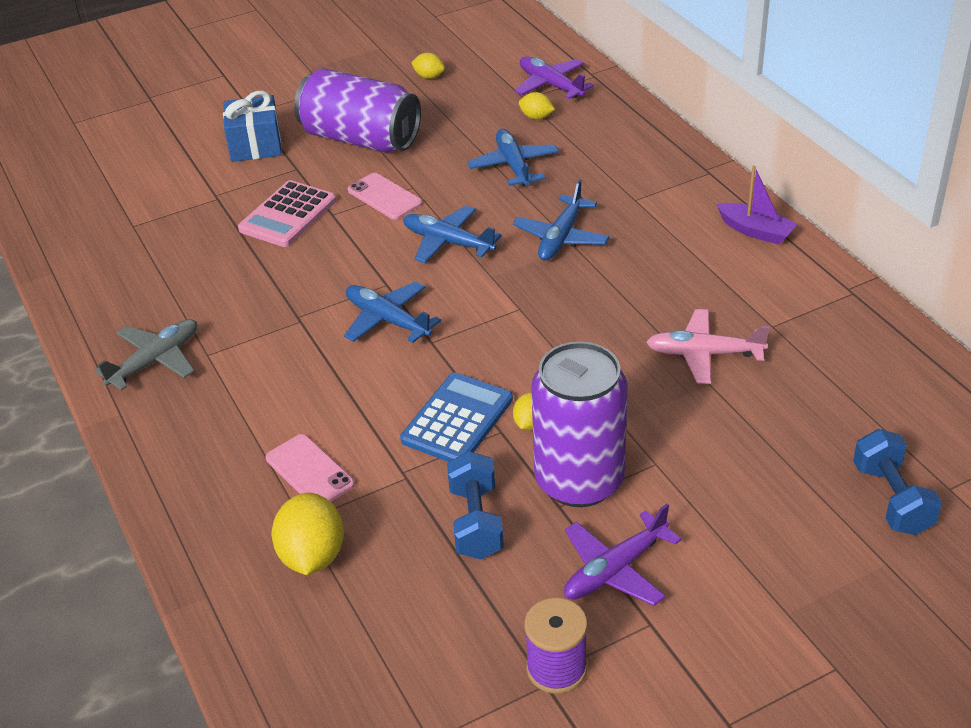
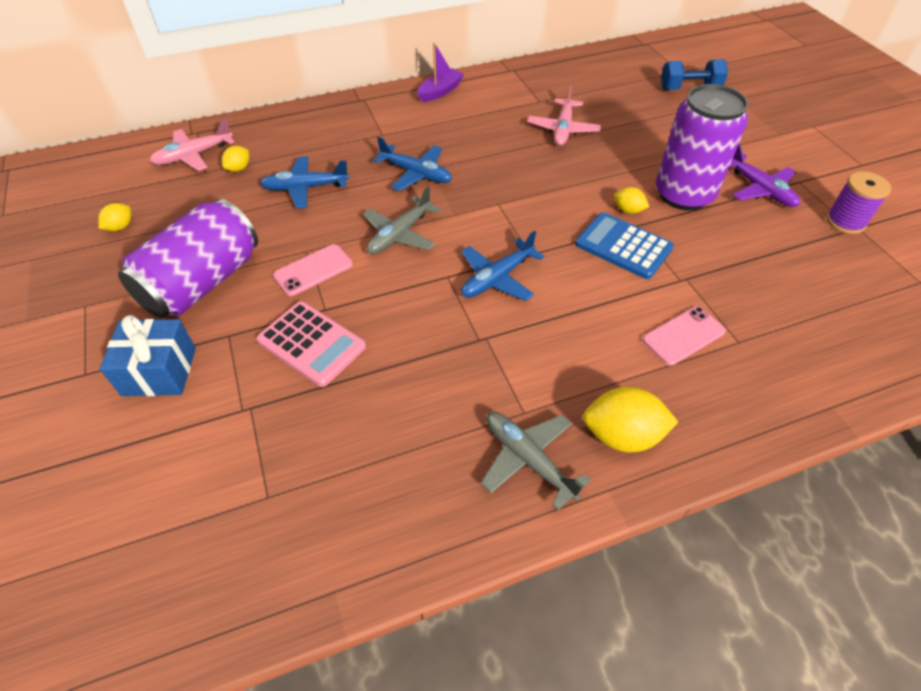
camera: 85 degrees left, 10 degrees up
yellow lemon [271,493,344,575] -> yellow lemon moved to [583,387,678,452]
blue plane [403,206,502,263] -> grey plane [363,186,441,254]
blue dumbbell [447,451,504,559] -> none
purple plane [515,56,594,99] -> pink plane [150,118,234,171]

